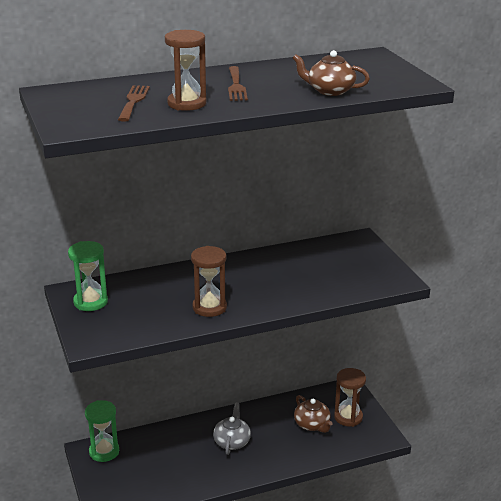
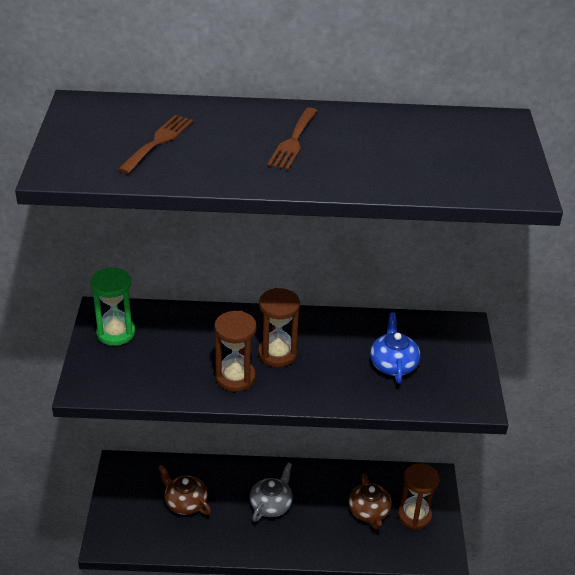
camera: 20 degrees right, 10 degrees up
green hourglass [85,400,119,462] -> none
brown hourglass [165,30,207,111] -> brown hourglass moved to [258,288,300,367]
brown teapot [292,50,370,96] -> brown teapot moved to [158,465,211,515]
none -> blue teapot [370,312,420,384]

